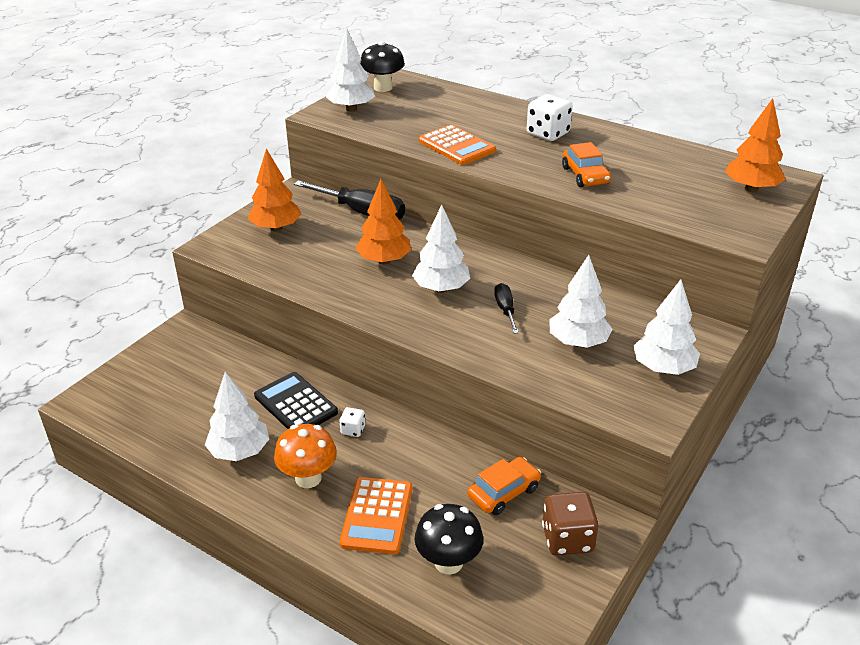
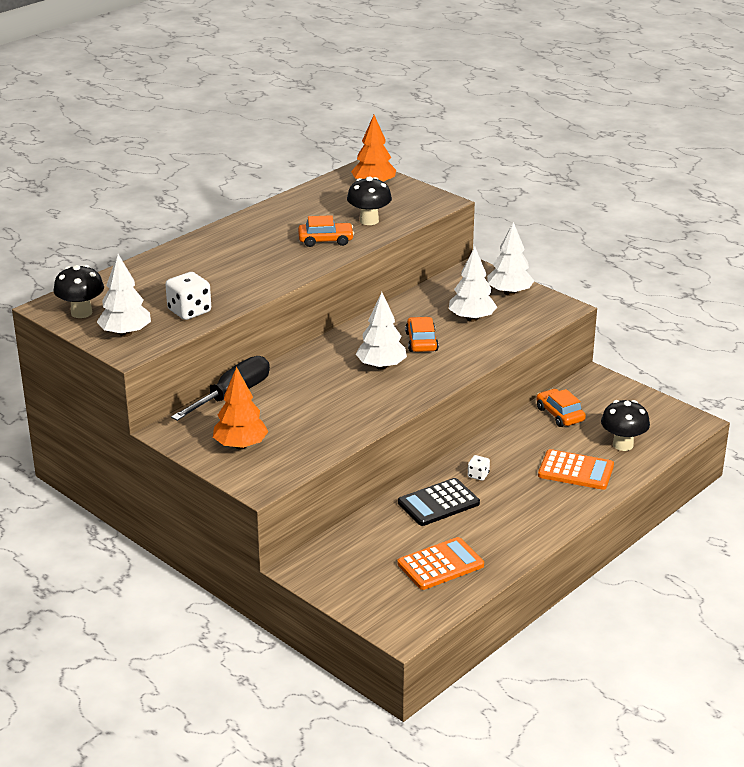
camera: 80 degrees left, 5 degrees down
white tree [205,372,269,461] -> none
orange mushroom [274,424,337,488] -> none
orange tree [356,179,412,264] -> none
orange calculator [418,124,496,165] -> orange calculator moved to [397,537,484,590]
black screwdriver [494,283,519,334] -> orange car [405,317,439,352]
white dice [527,94,573,141] -> white dice moved to [165,272,211,320]
brown dice [542,492,599,556] -> none
none -> black mushroom [347,177,392,225]

